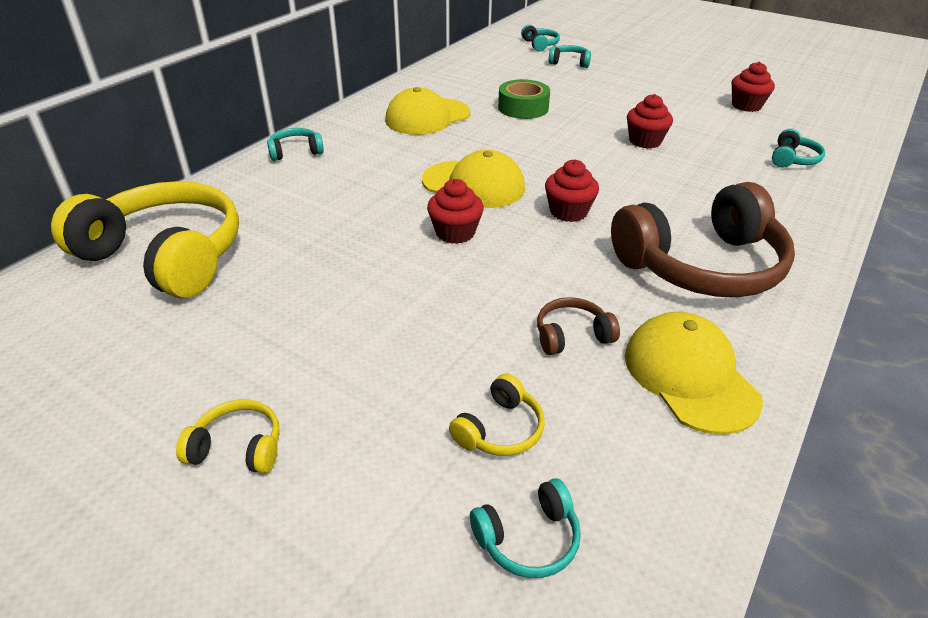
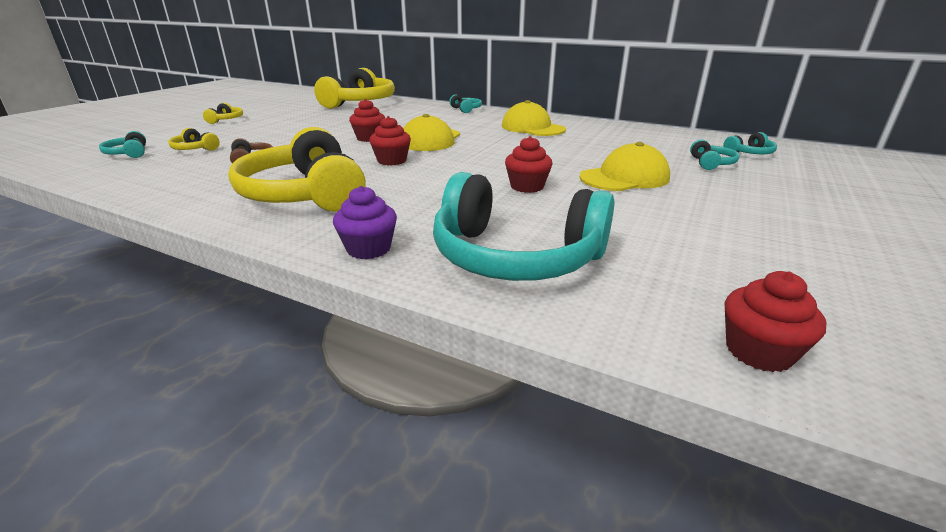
camera: 85 degrees right, 10 degrees down
green tape [498,79,550,119] -> none
brown headphones [611,182,795,297] -> yellow headphones [228,127,366,212]
yellow cap [625,312,763,435] -> yellow cap moved to [579,142,670,191]
red cupcake [732,62,775,112] -> red cupcake moved to [725,271,826,372]
turquoise headphones [772,129,825,168] -> turquoise headphones [433,172,614,281], size x2.38
none -> purple cupcake [333,186,397,259]

